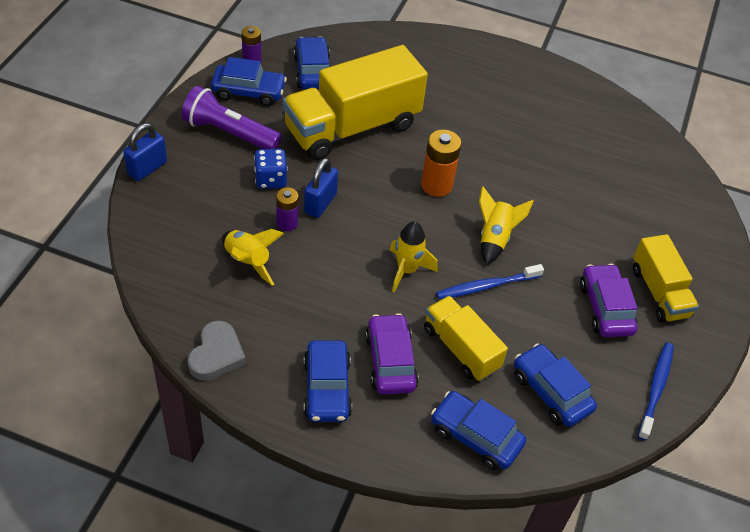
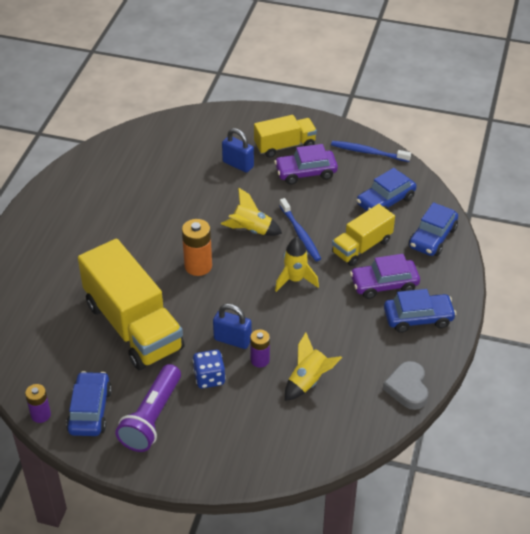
camera: 90 degrees left, 5 degrees down
blue padlock [123,123,167,181] -> blue padlock moved to [222,128,254,173]
grey heart [187,320,246,381] -> grey heart turned 105 degrees counterclockwise [383,361,428,410]
blue car [294,37,330,90] -> none

